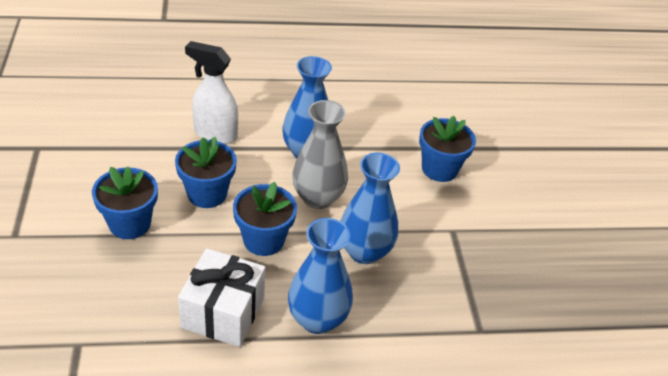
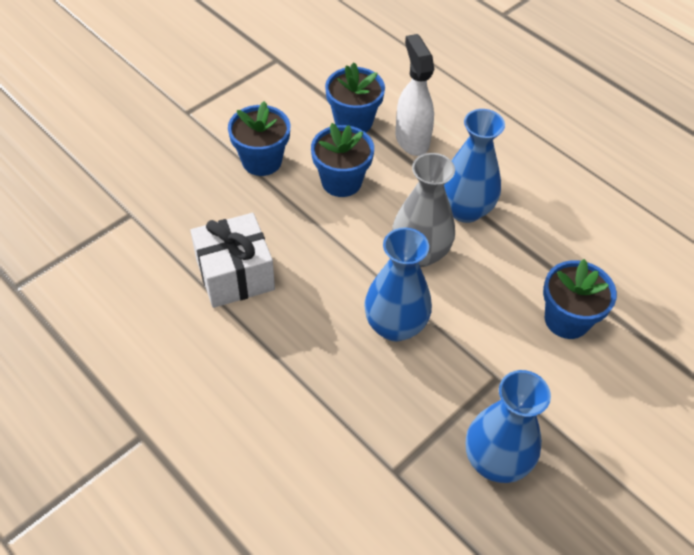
camera: 55 degrees right, 10 degrees up
blue flower pot [233,182,297,256] -> blue flower pot moved to [325,62,385,132]
blue vase [288,218,353,334] -> blue vase moved to [466,370,551,483]

